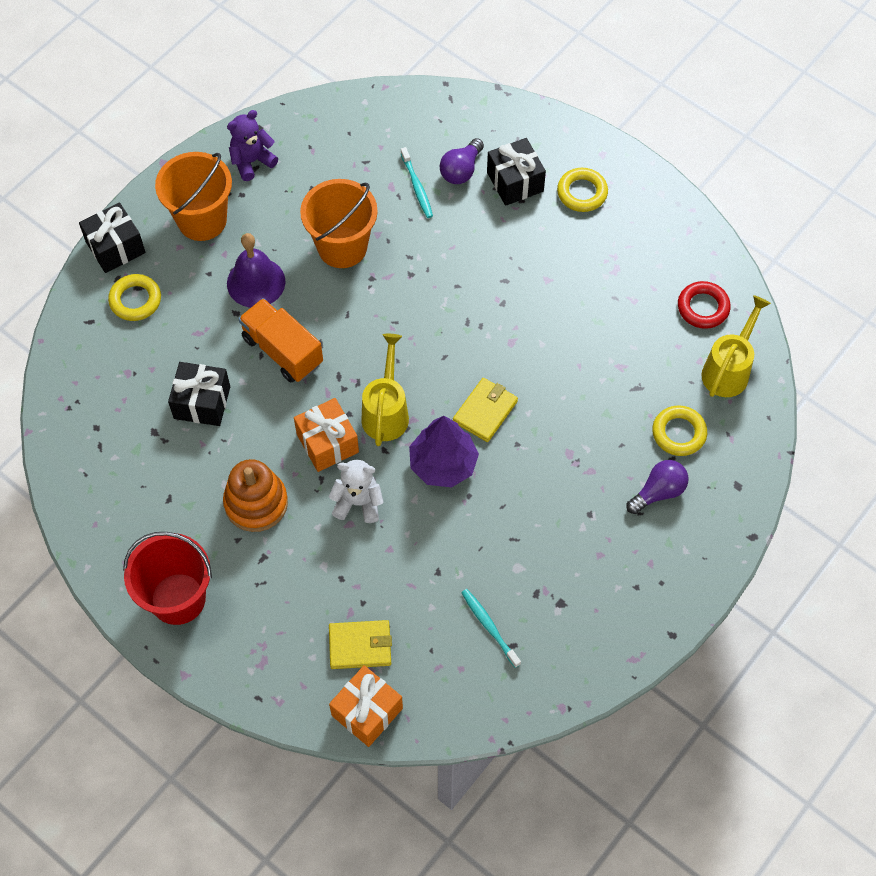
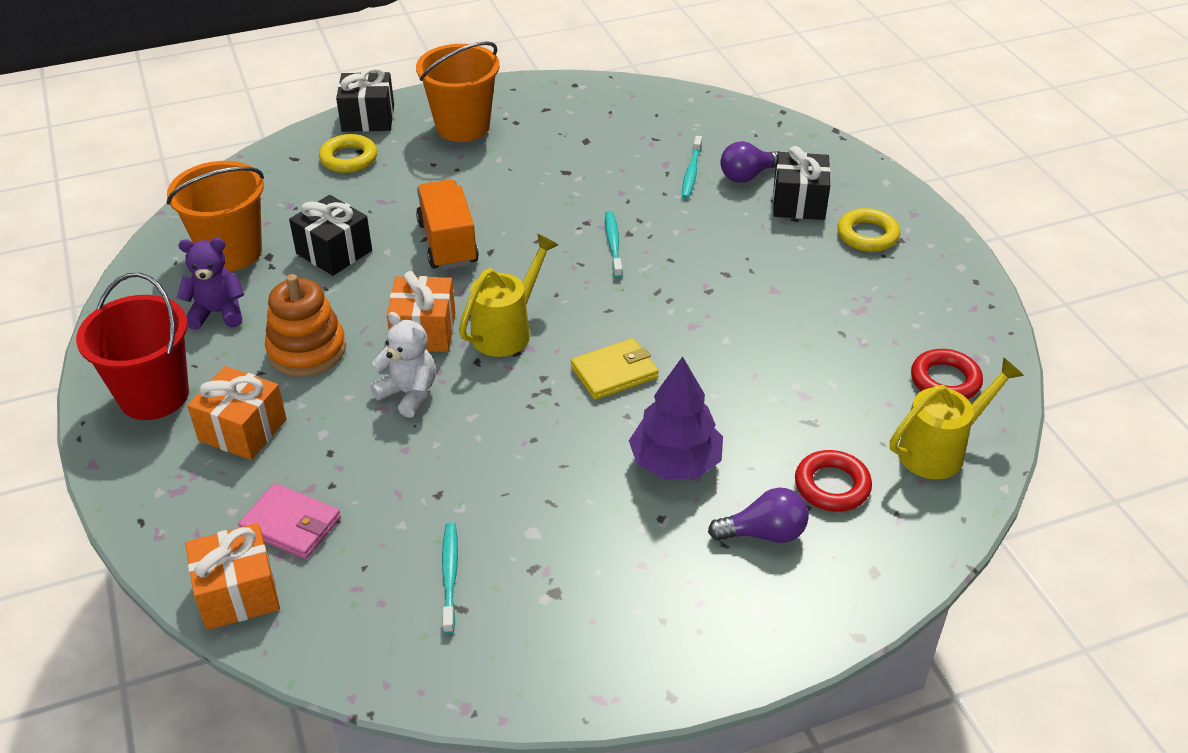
camera: 30 degrees right, 20 degrees down
purple teddy bear [227,110,278,181] -> purple teddy bear moved to [177,238,244,330]
purple bell [227,233,286,308] -> none
orange bucket [300,179,378,268] -> orange bucket moved to [167,161,264,271]
yellow wallet [329,620,392,669] -> pink wallet [238,483,341,559]
purple tree [409,416,479,487] -> purple tree moved to [629,356,723,480]
yellow ring [652,405,707,456] -> red ring [795,450,872,512]
none -> orange gift [187,366,287,460]
none -> turquoise toothbrush [605,211,622,278]

